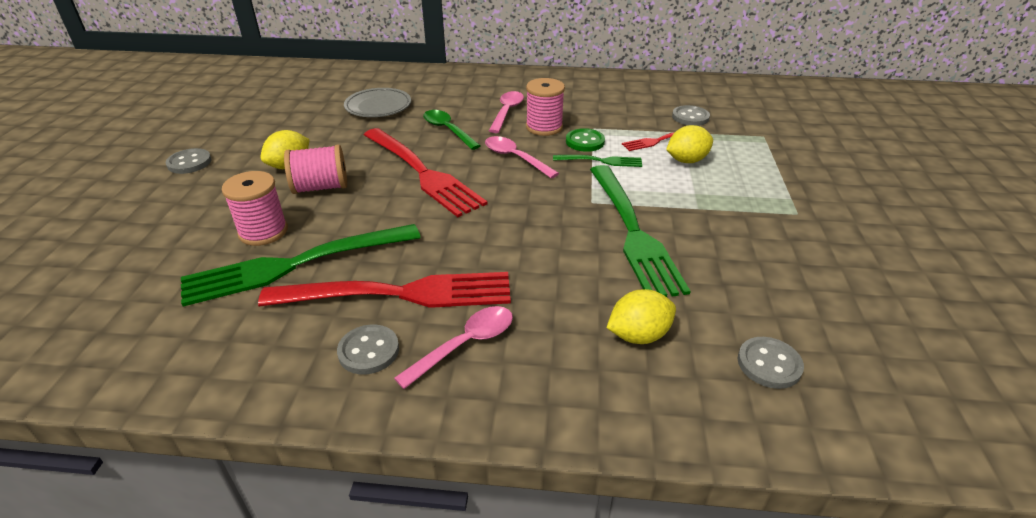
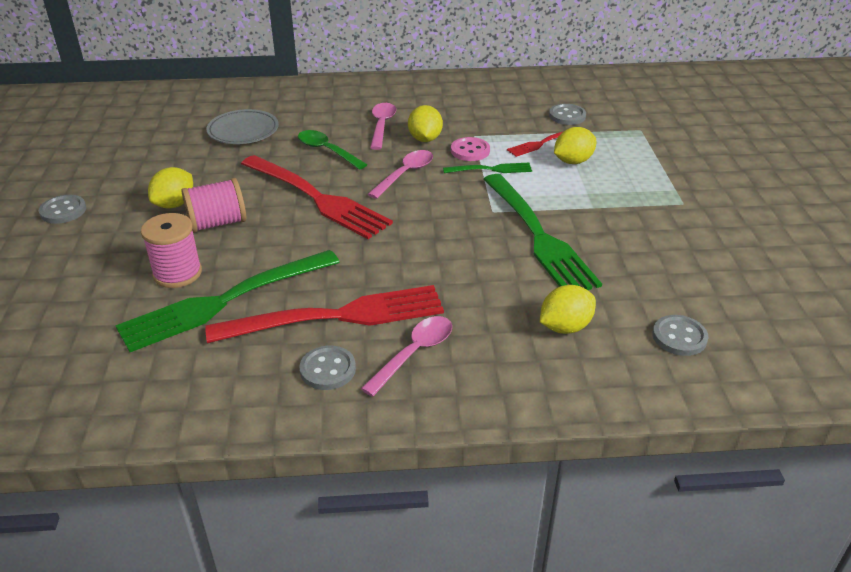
camera: 10 degrees left, 0 degrees up
pink spoon [485,136,559,179] -> pink spoon turned 90 degrees clockwise [368,150,433,199]
pink spool [526,78,565,136] -> yellow lemon [408,105,443,142]
green button [566,128,605,152] -> pink button [451,137,490,161]

